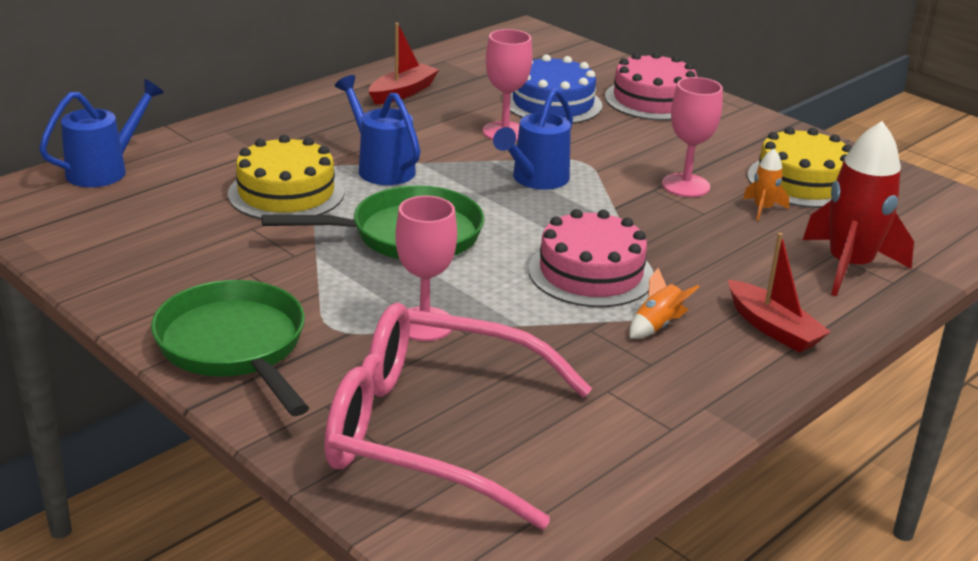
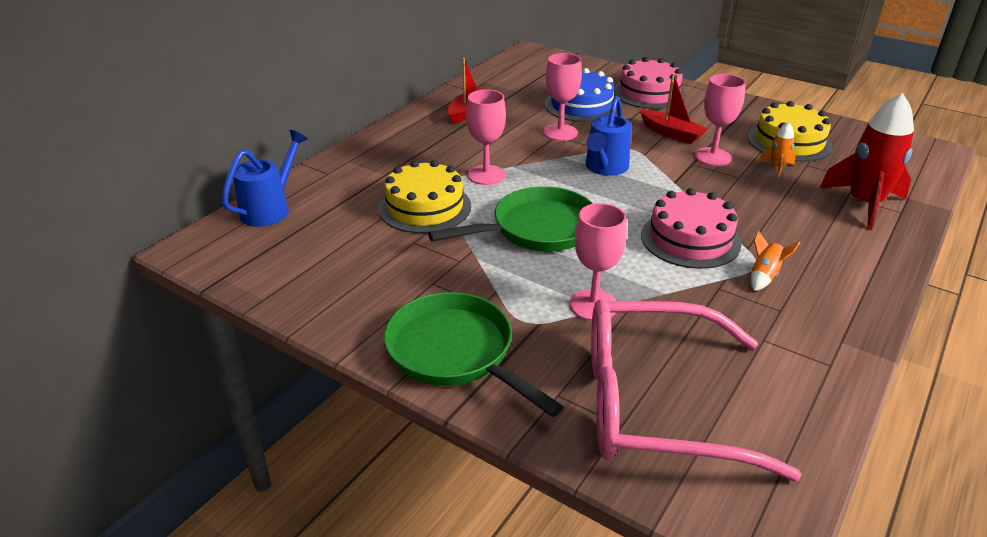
camera: 10 degrees left, 5 degrees up
blue watering can [335,75,420,185] -> pink goblet [466,89,506,185]
red boat [728,233,831,353] -> red boat moved to [640,73,708,144]

